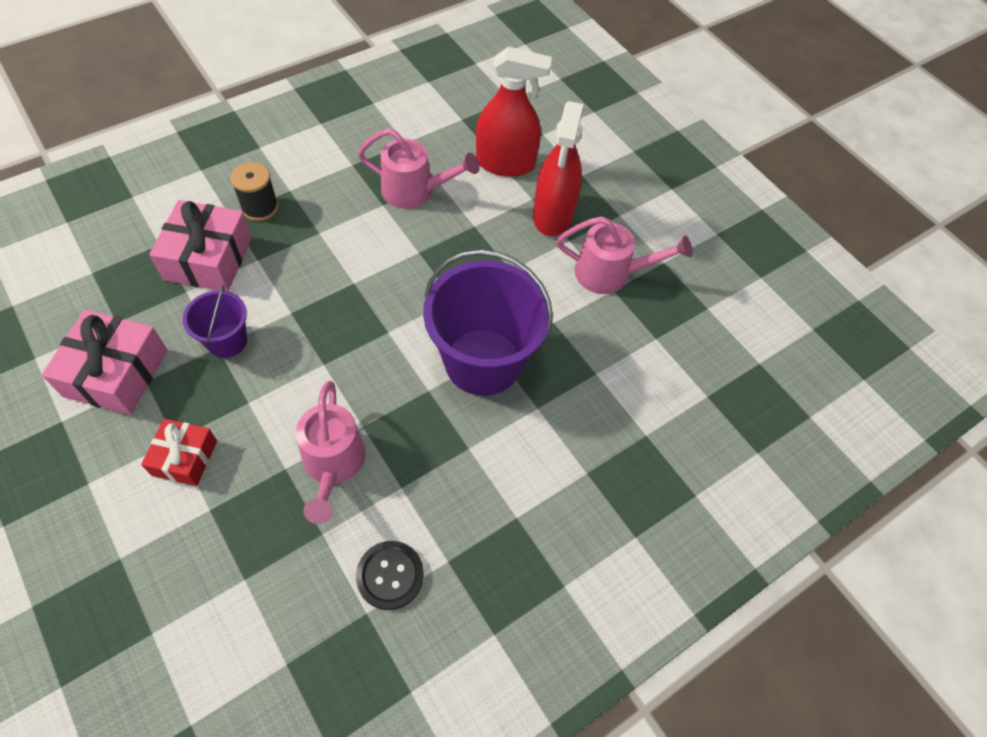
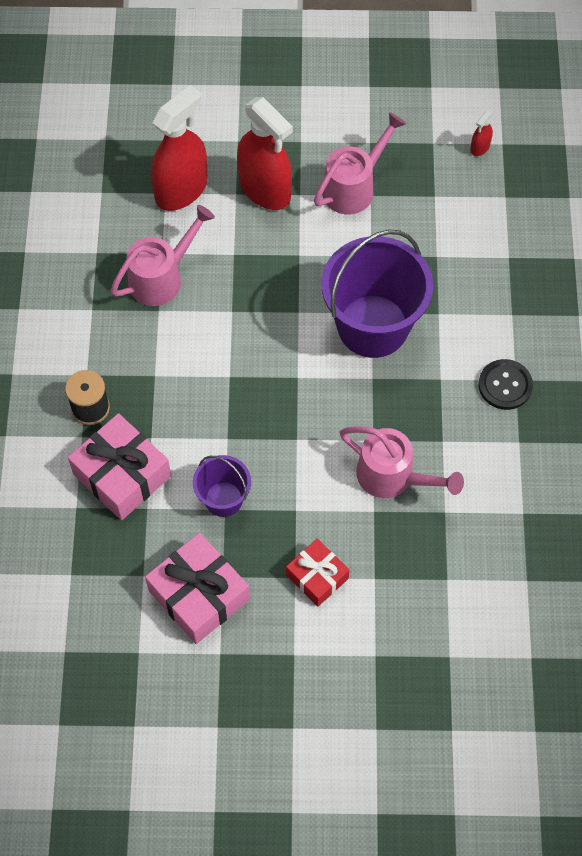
camera: 50 degrees left, 5 degrees up
black button [356,541,424,610] -> black button moved to [479,359,533,410]
none -> red spray bottle [470,111,493,156]

